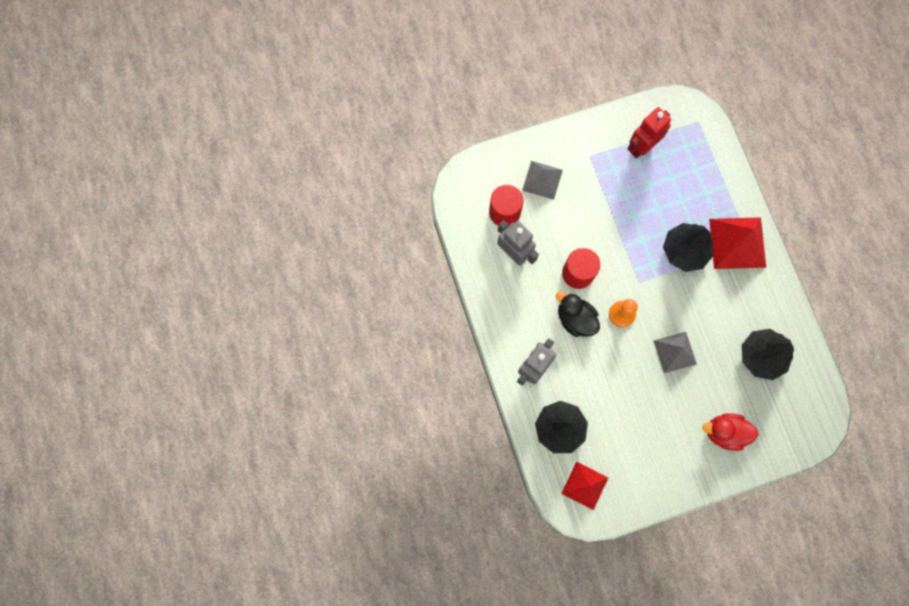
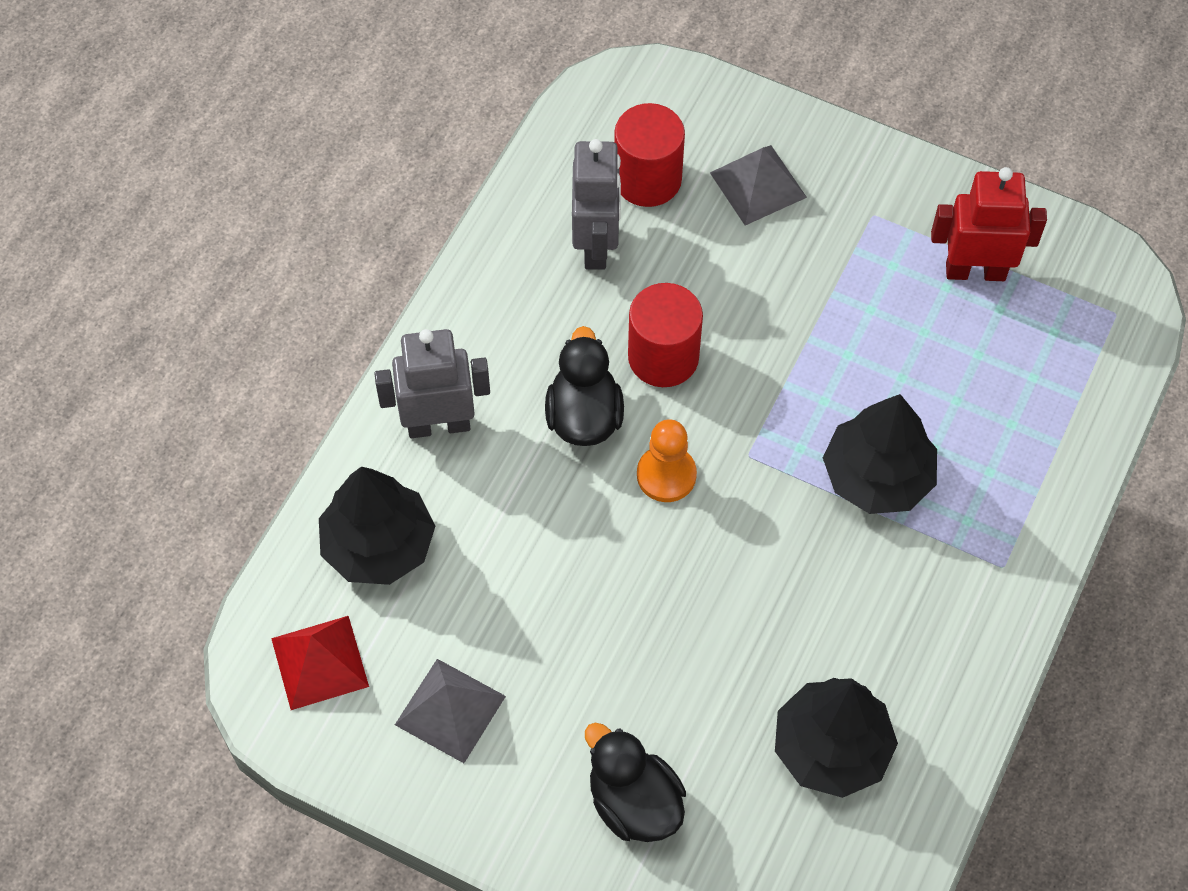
camera: 45 degrees right, 15 degrees down
grey pyramid [653,332,697,373] -> grey pyramid moved to [395,659,506,763]
red duck [702,413,758,451] -> black duck [585,722,686,842]
red pyramid [709,217,766,269] -> none

